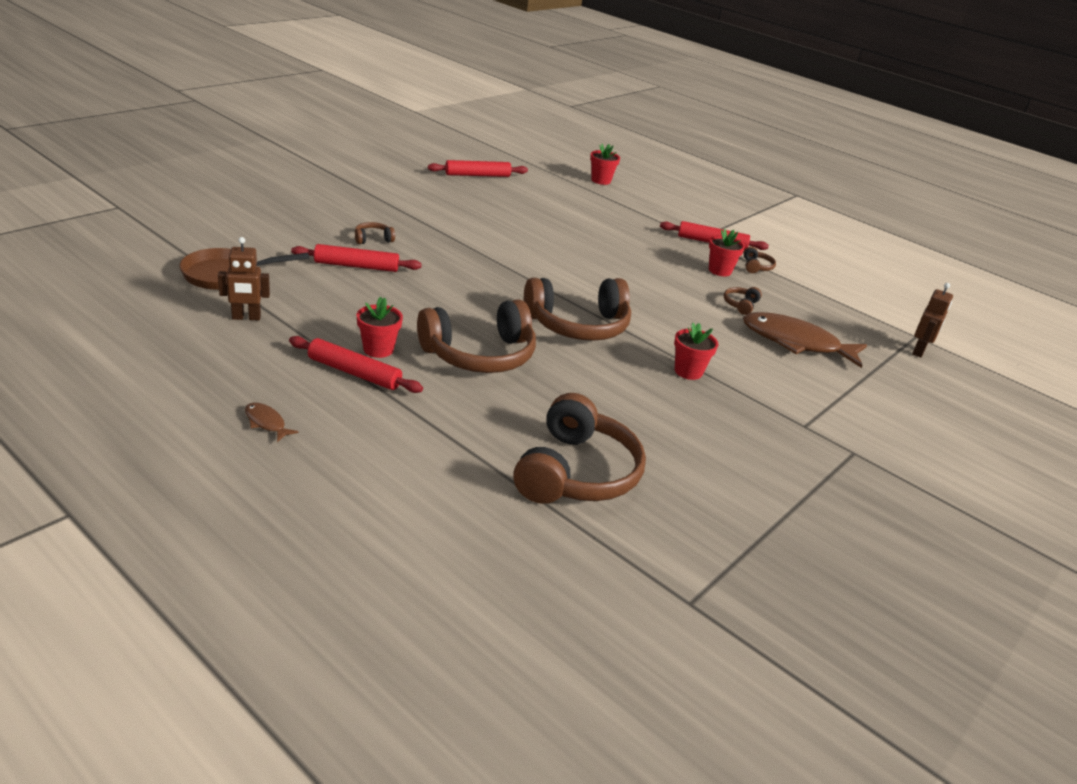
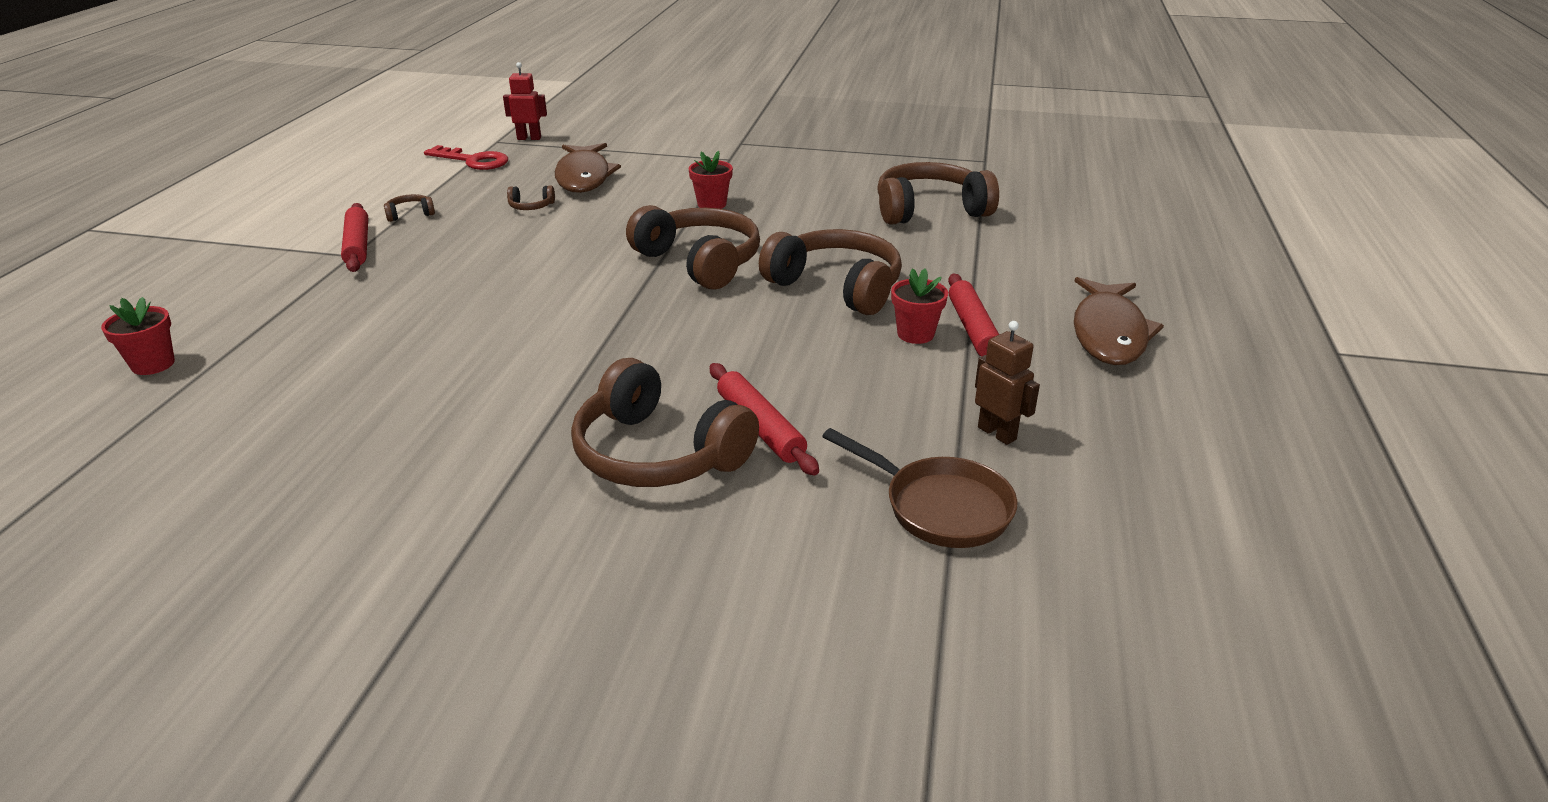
camera: 115 degrees left, 0 degrees up
brown fish [245,402,299,442] -> brown fish [1074,277,1164,365], size x2.40
brown headphones [355,222,395,244] -> brown headphones [571,358,759,487], size x2.44
red rolling pin [428,160,528,177] -> none
red flower pot [709,229,745,276] -> none
brown robot [912,283,953,357] -> red robot [503,62,547,140]
none -> red key [424,145,508,170]

